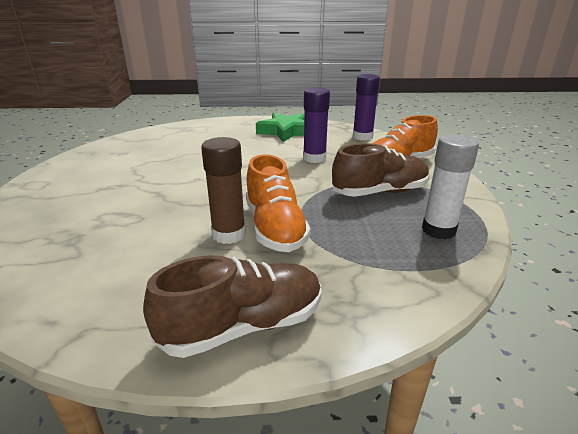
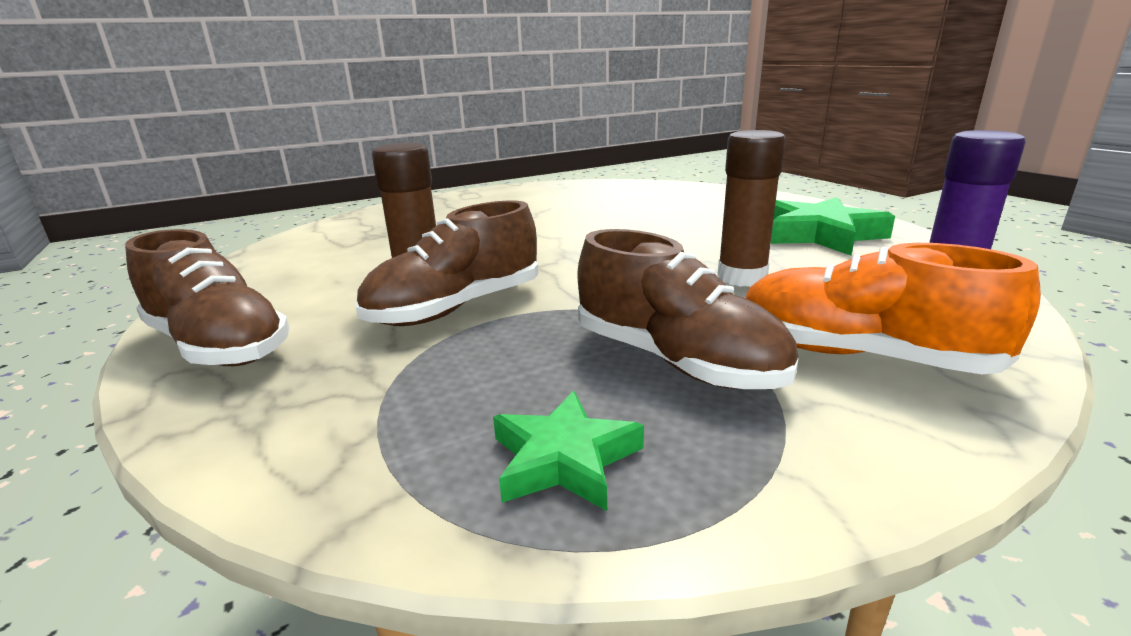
camera: 65 degrees right, 5 degrees down
orange shoe [246,154,311,252] -> brown shoe [356,200,539,326]
purple glue stick [303,87,330,163] -> brown glue stick [717,130,786,287]
white glue stick [422,134,479,239] -> green star [493,391,644,511]

